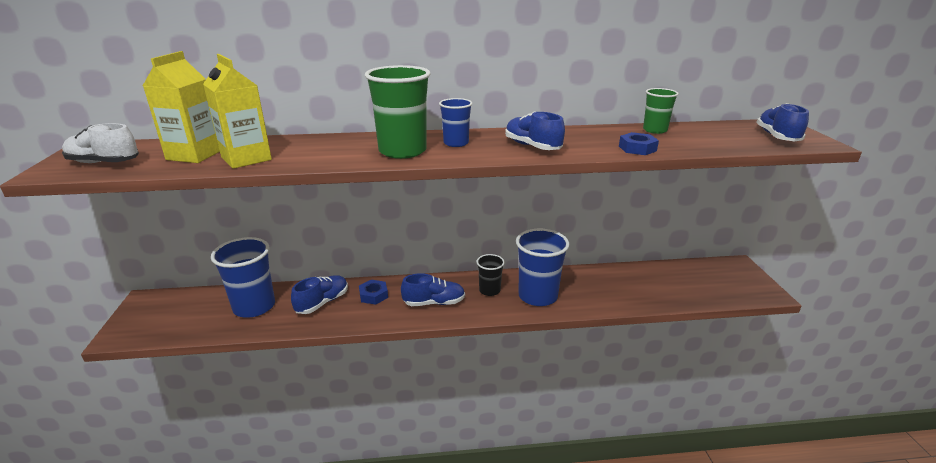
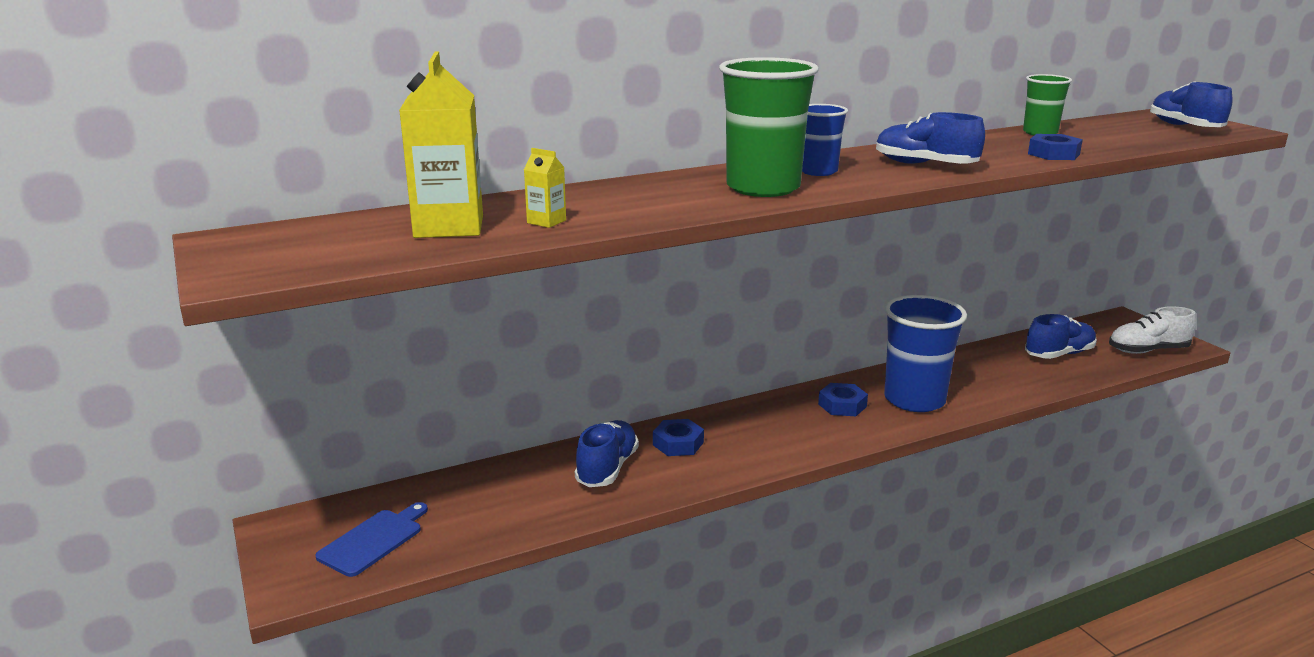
camera: 20 degrees left, 5 degrees down
white shoe [62,123,139,163] -> white shoe moved to [1109,306,1196,354]
yellow carton [203,54,272,169] -> yellow carton [524,148,566,228], size x0.45
blue cup [211,237,275,318] -> none
blue shoe [401,273,465,306] -> blue shoe moved to [1025,314,1097,359]
black cup [477,254,505,296] -> blue nut [818,383,868,416]
none -> blue cutting board [315,502,428,577]

